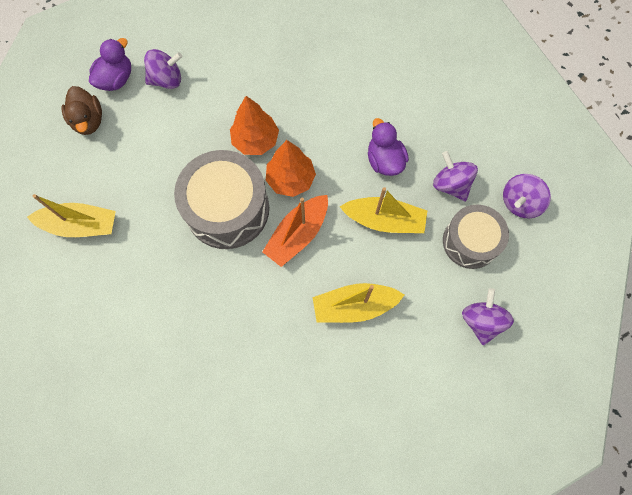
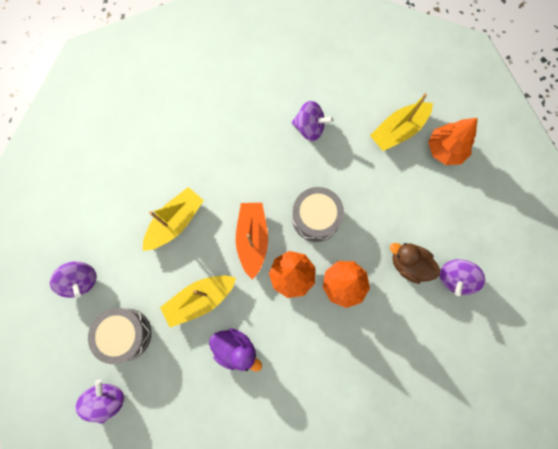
camera: 140 degrees right, 5 degrees up
brown duck [61,86,102,135] -> brown duck moved to [390,243,440,284]
purple duck [89,38,131,91] -> none
grey drum [174,150,269,249] -> grey drum [292,187,344,242], size x0.66
purple spinning top [433,151,478,201] -> purple spinning top moved to [291,101,334,141]
none -> orange tree [428,118,477,165]

